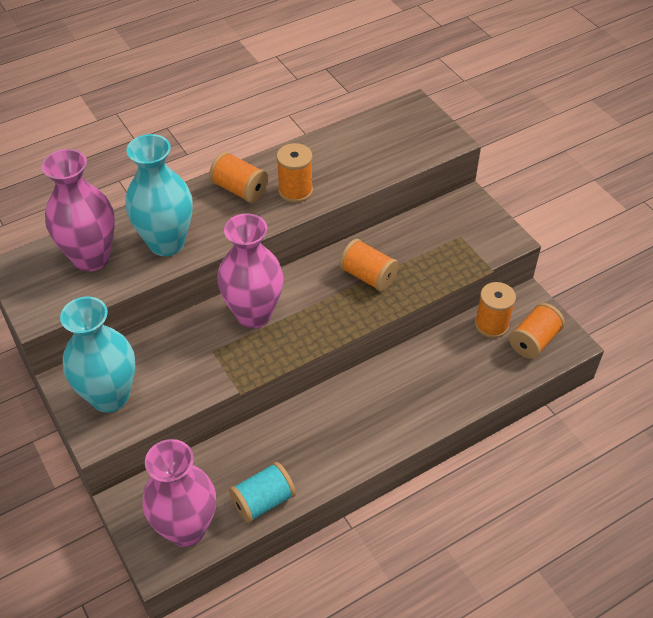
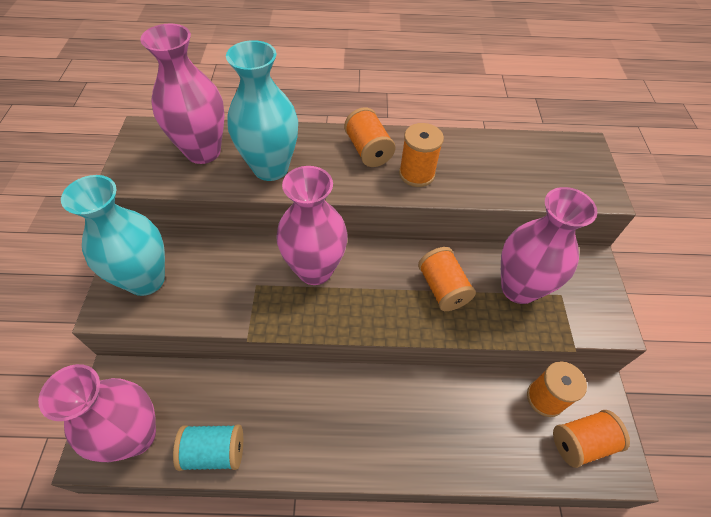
camera: 30 degrees right, 5 degrees up
none -> pink vase [501,187,598,304]

